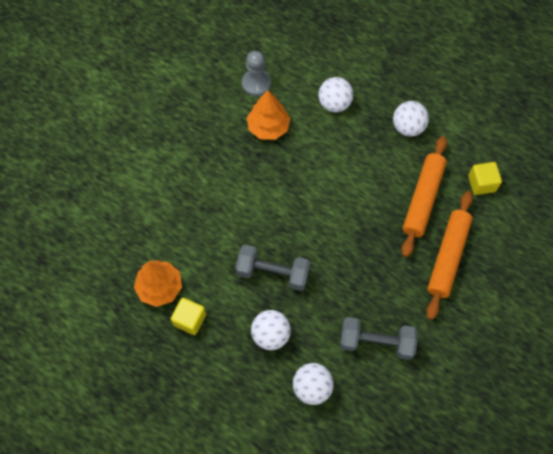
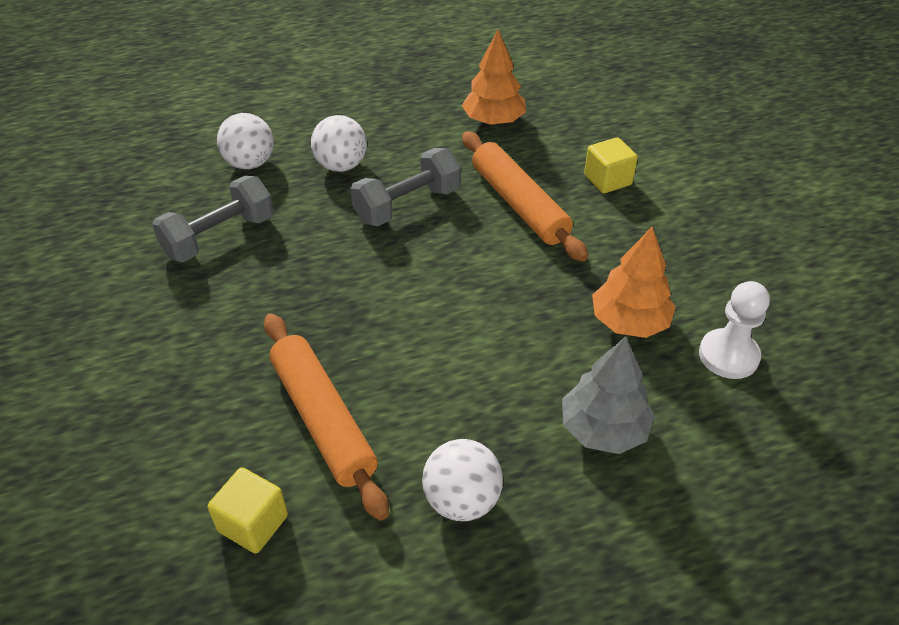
camera: 130 degrees right, 20 degrees down
yellow cube [171,298,206,335] -> yellow cube moved to [584,137,638,194]
grey pawn [242,51,271,97] -> white pawn [699,281,770,379]
white ball [318,77,353,112] -> grey tree [562,336,655,454]
orange rolling pin [426,191,473,320] -> orange rolling pin moved to [462,131,588,262]

